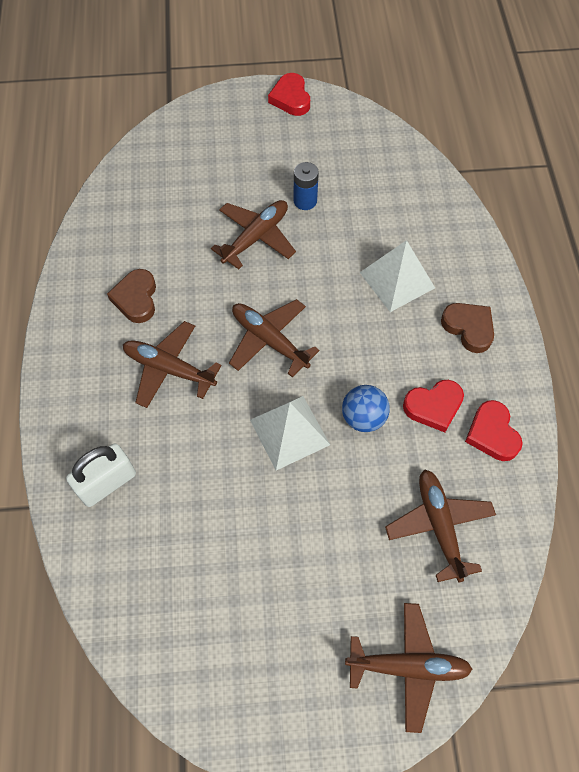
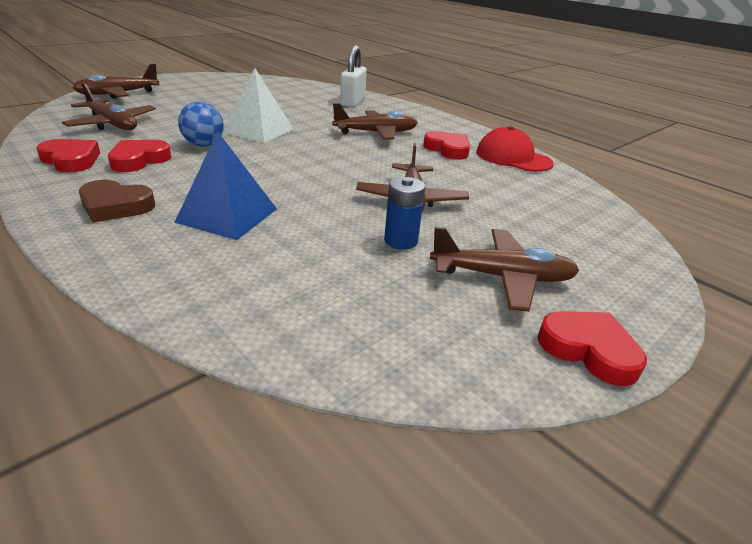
camera: 140 degrees right, 30 degrees down
brown heart [107,269,156,323] -> red heart [423,131,470,160]
brown plane [229,299,320,378] -> brown plane moved to [430,227,579,312]
white pyramid [360,240,435,312] -> blue pyramid [174,131,277,240]
none -> red cap [476,126,554,172]

